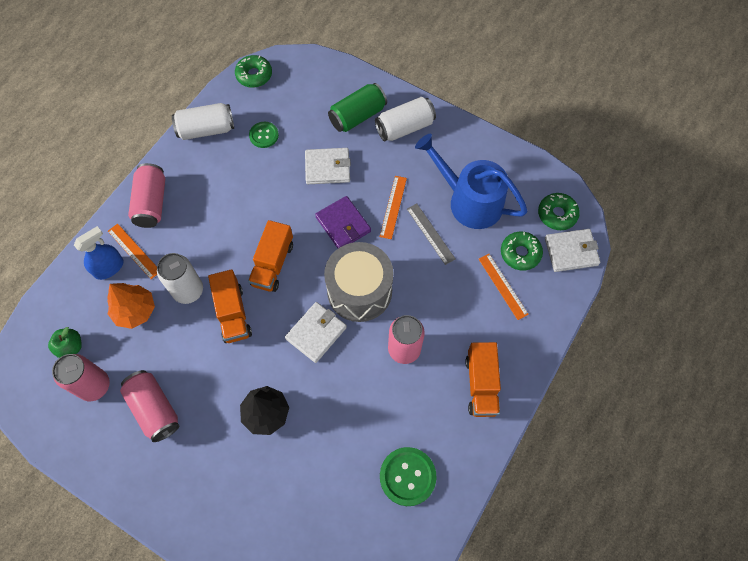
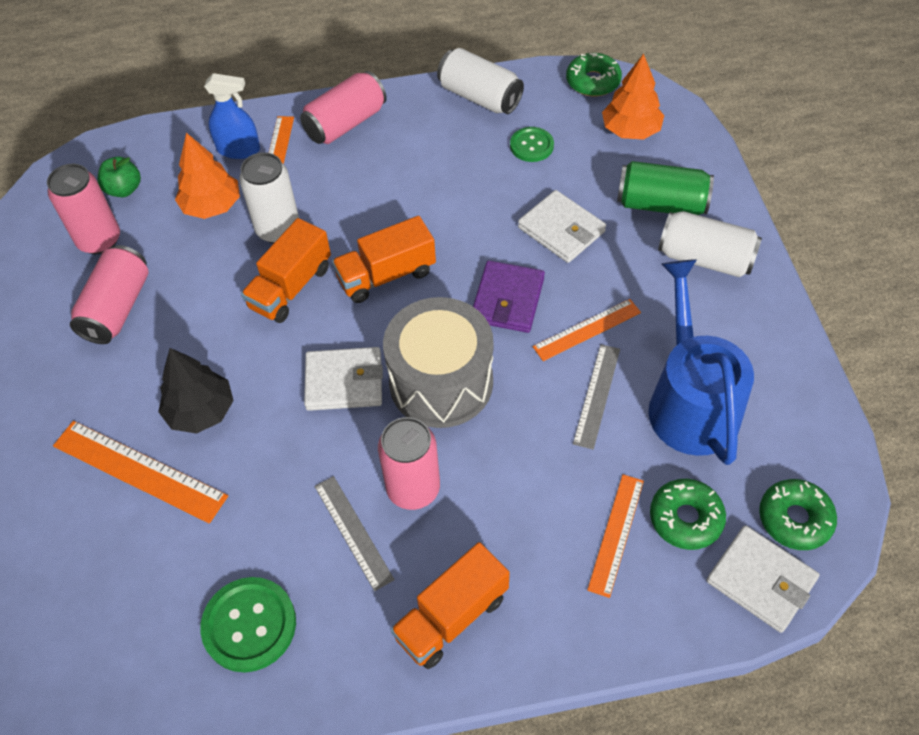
camera: 50 degrees right, 10 degrees down
none -> orange ruler [53,421,228,524]
none -> grey ruler [314,476,395,591]
none -> orange tree [602,54,664,140]

